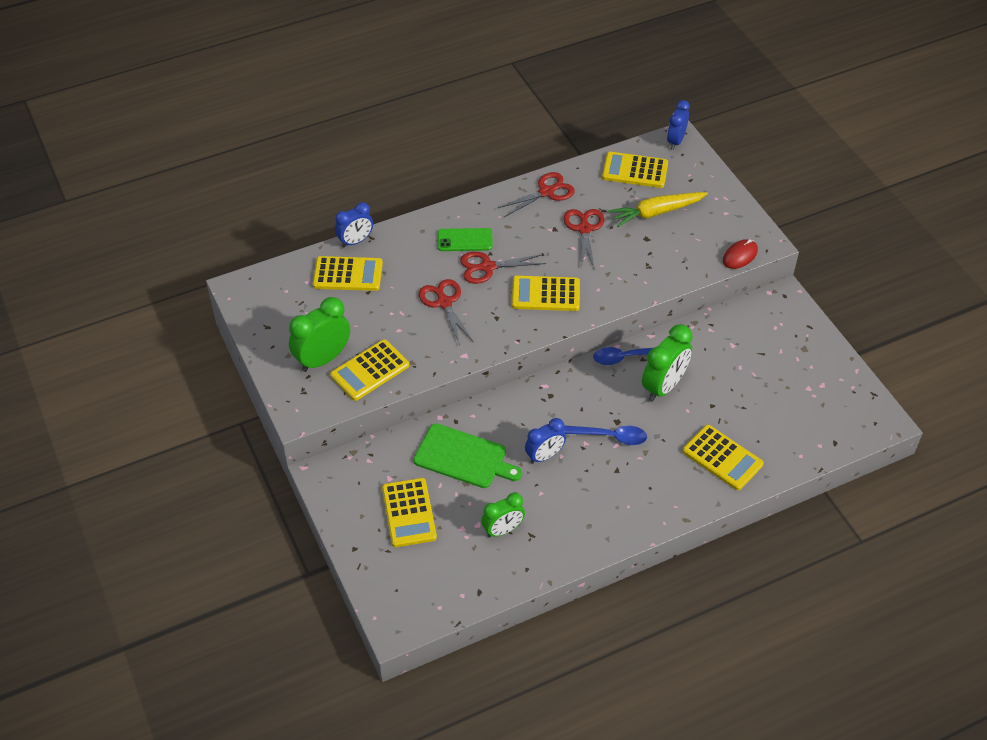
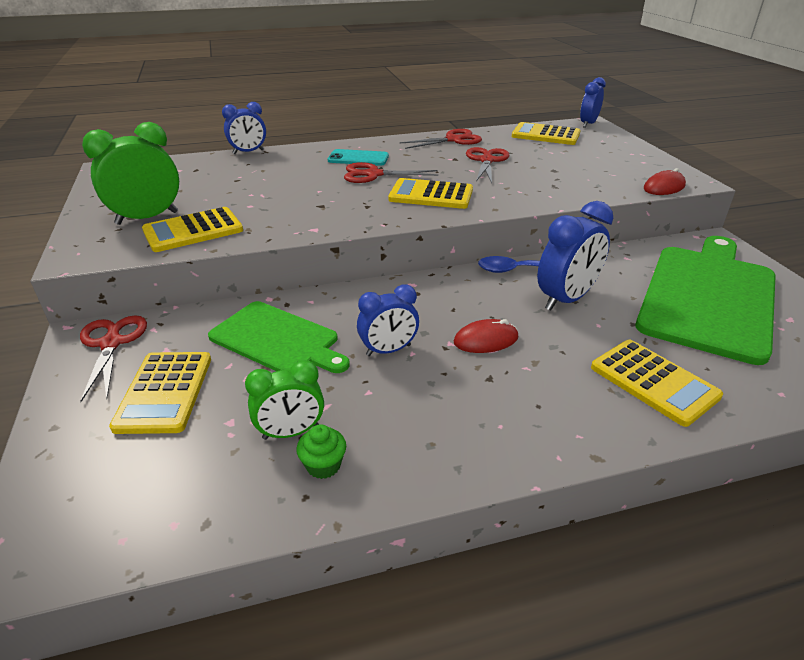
camera: 10 degrees right, 15 degrees down
yellow calculator [313,256,383,291] -> none
red scissors [419,279,473,345] -> red scissors moved to [80,315,147,402]
green phone [438,228,493,251] -> turquoise phone [328,149,389,166]
blue spoon [563,425,647,445] -> red mouse [454,319,518,353]
yellow carrot [608,192,708,227] -> none
green clock [642,324,693,401] -> blue clock [537,201,613,311]
none -> green cupcake [296,424,346,479]
none -> green cutting board [636,236,776,365]

